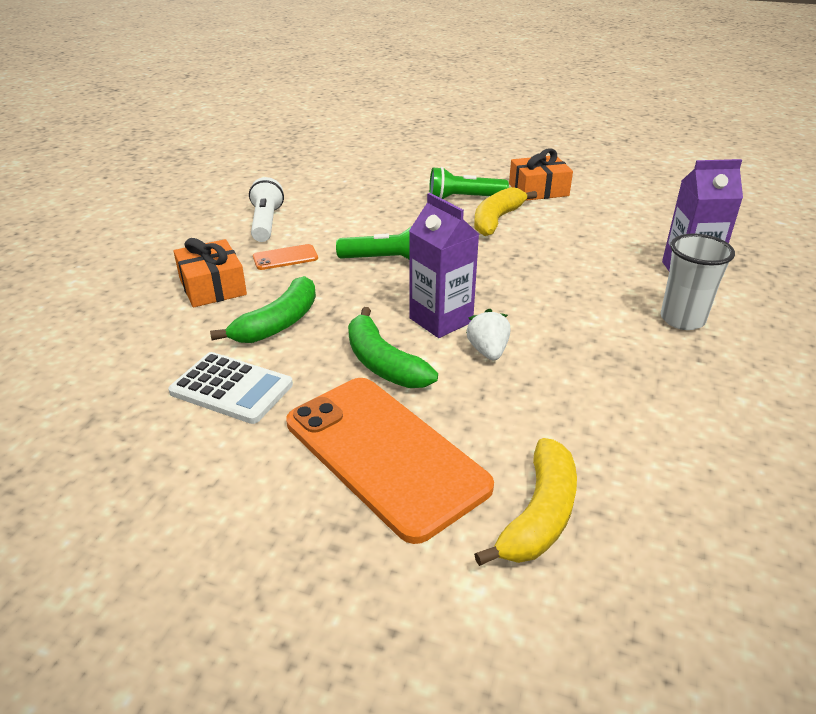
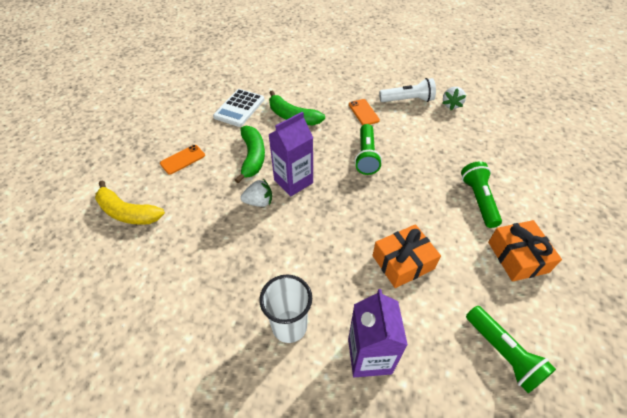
camera: 90 degrees right, 15 degrees up
orange gift [173,238,247,307] -> orange gift moved to [372,224,441,288]
orange phone [286,378,494,544] -> orange phone [160,145,205,175], size x0.41
green banana [348,307,438,388] -> green banana turned 120 degrees clockwise [235,126,265,183]
yellow banana [474,187,537,236] -> none
none -> white strawberry [443,87,466,110]
none -> green flashlight [466,306,556,393]

